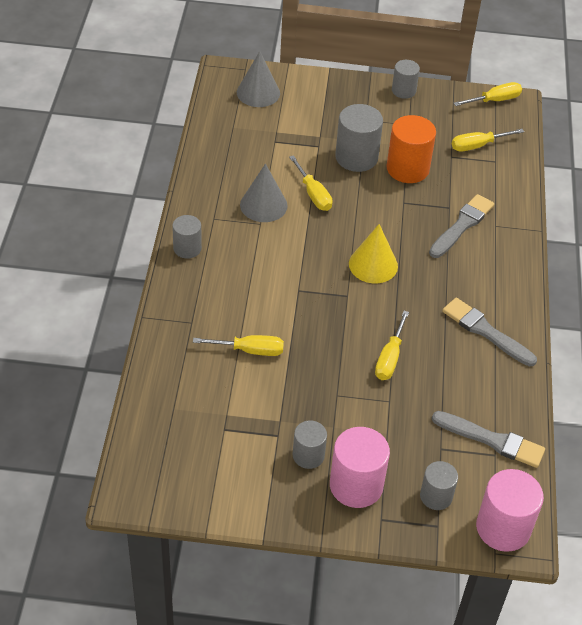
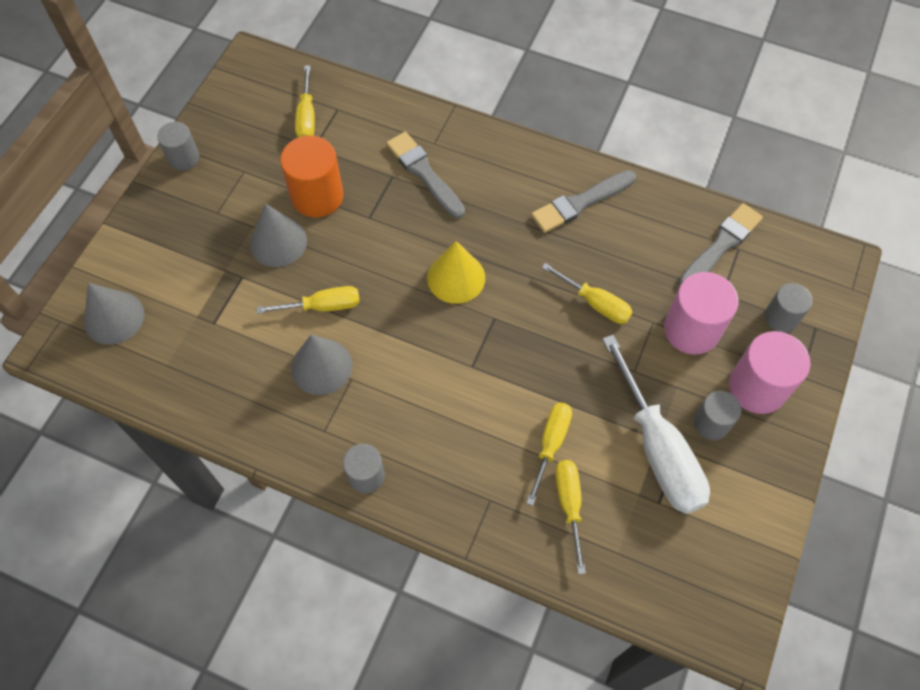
camera: 70 degrees left, 15 degrees up
grey cylinder [335,104,383,172] -> grey cone [250,204,307,267]
yellow screwdriver [453,82,522,106] -> yellow screwdriver moved to [555,460,586,574]
pink cylinder [476,469,544,552] -> pink cylinder moved to [664,272,739,355]
none -> white screwdriver [602,335,710,514]

